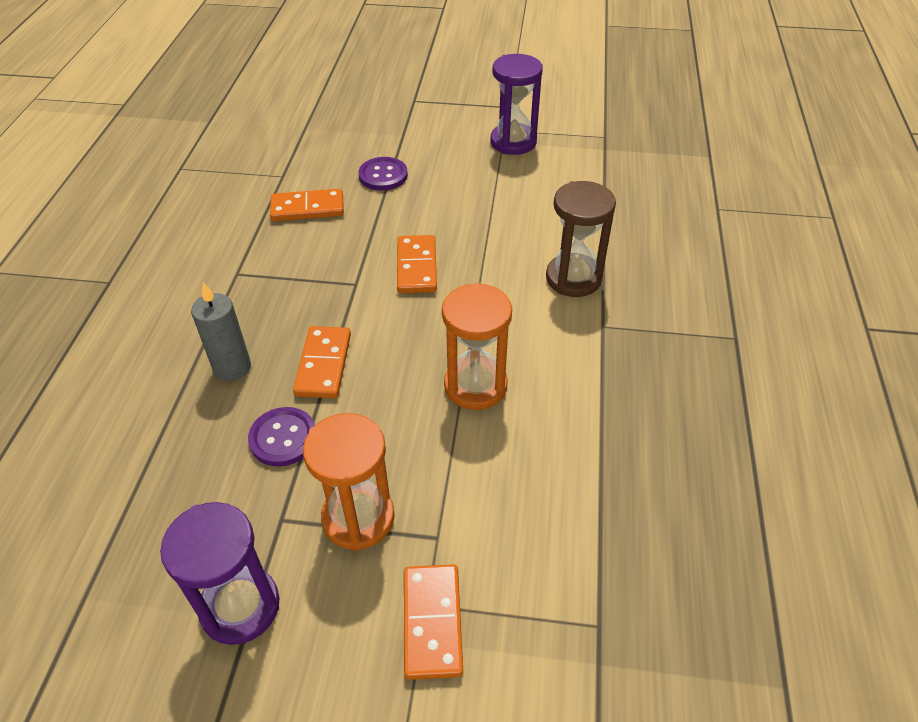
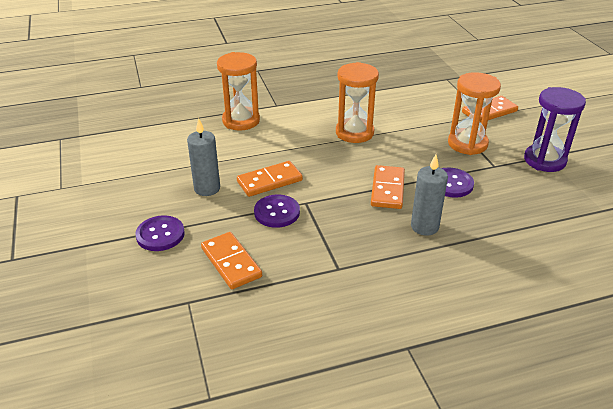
camera: 115 degrees left, 10 degrees down
orange domino [293,326,351,398] -> orange domino turned 60 degrees counterclockwise [371,165,405,209]
purple hourglass [490,54,543,155] -> none
brown hourglass [546,181,616,297] -> orange hourglass [217,52,260,131]
none -> grey candle [187,118,220,196]
none -> purple button [254,194,300,228]

